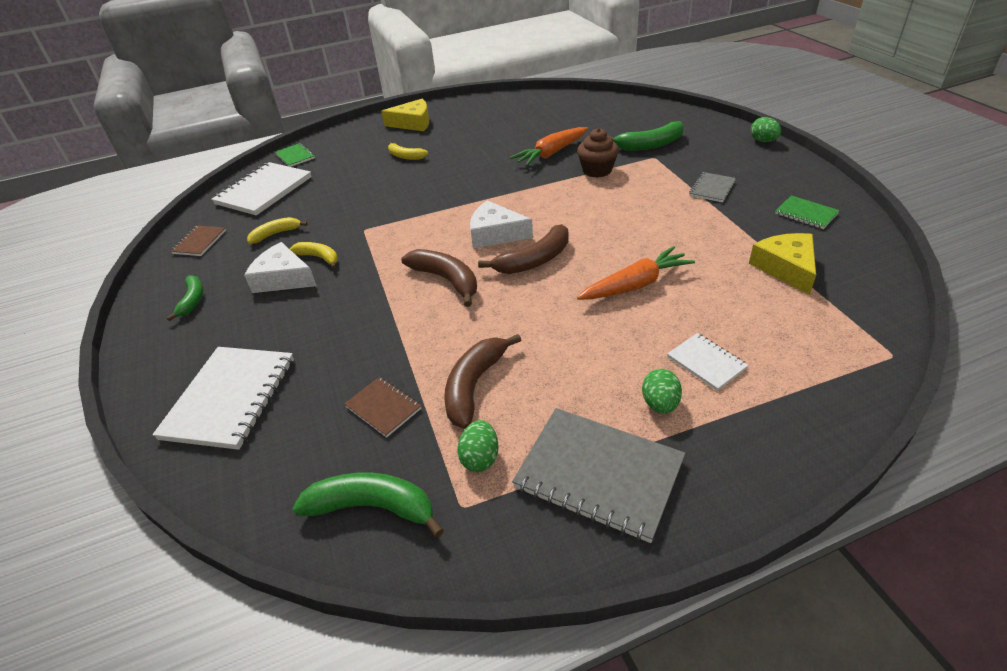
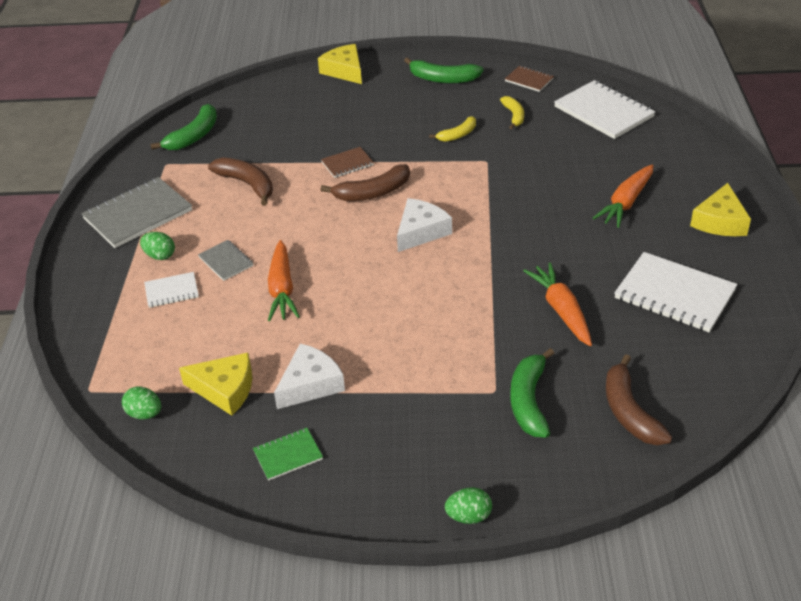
camera: 110 degrees right, 0 degrees up
white notebook [152,347,294,450] -> white notebook moved to [614,252,737,332]
green banana [166,275,203,321] -> green banana [404,57,483,84], size x1.58
white cheese [244,242,316,293] -> white cheese moved to [274,343,345,409]
green notebook [275,143,315,167] -> none
brown notebook [344,377,422,437] -> brown notebook moved to [321,147,374,178]
yellow banana [388,142,428,160] -> orange carrot [593,164,653,228]
green egg [457,420,499,472] -> green egg moved to [122,386,161,419]
brown banana [478,224,569,274] -> brown banana moved to [606,354,672,445]
brown cupcake [577,128,619,178] -> none
grey notebook [689,172,736,202] -> grey notebook moved to [198,240,254,281]
none -> yellow cheese [318,44,362,84]

